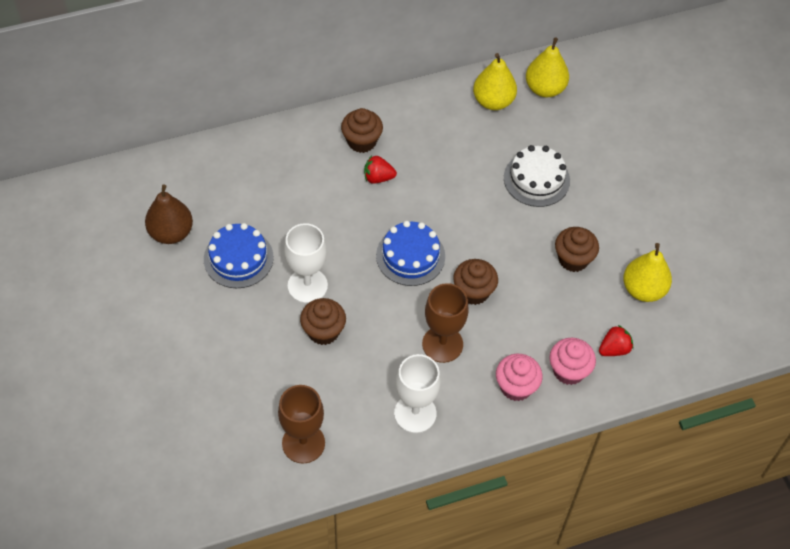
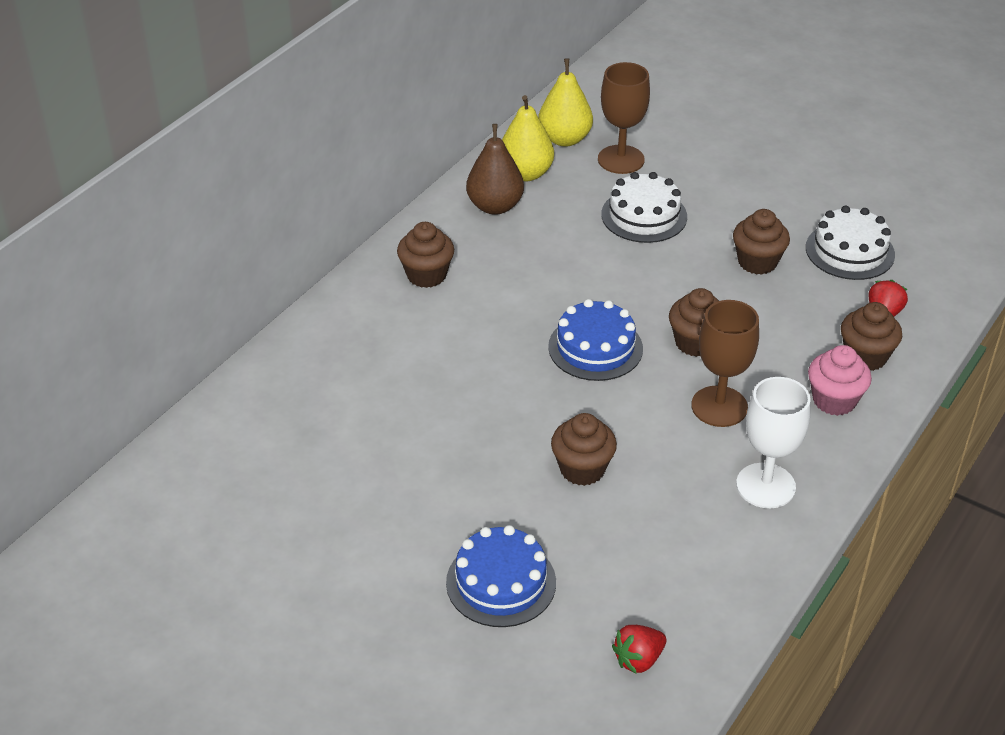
camera: 35 degrees left, 15 degrees down
brown pear [145,184,193,244] -> brown pear moved to [466,124,524,215]
blue cake [204,223,274,288] -> blue cake moved to [446,525,556,627]
brown goblet [278,385,325,464] -> brown goblet moved to [598,62,650,174]
white goblet [284,223,328,303] -> none
red strawberry [364,155,397,184] -> red strawberry moved to [612,625,666,674]
pink cupcake [549,338,596,385] -> brown cupcake [841,302,902,371]
yellow pear [623,243,672,302] -> white cake [806,206,895,280]

